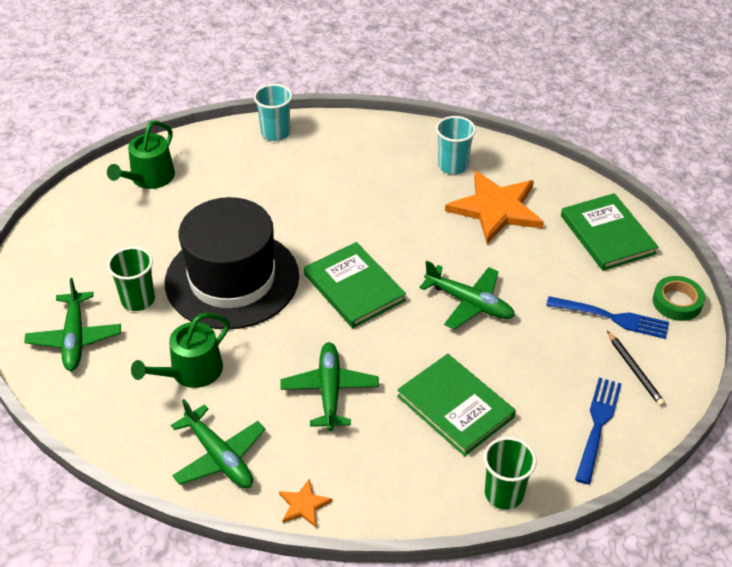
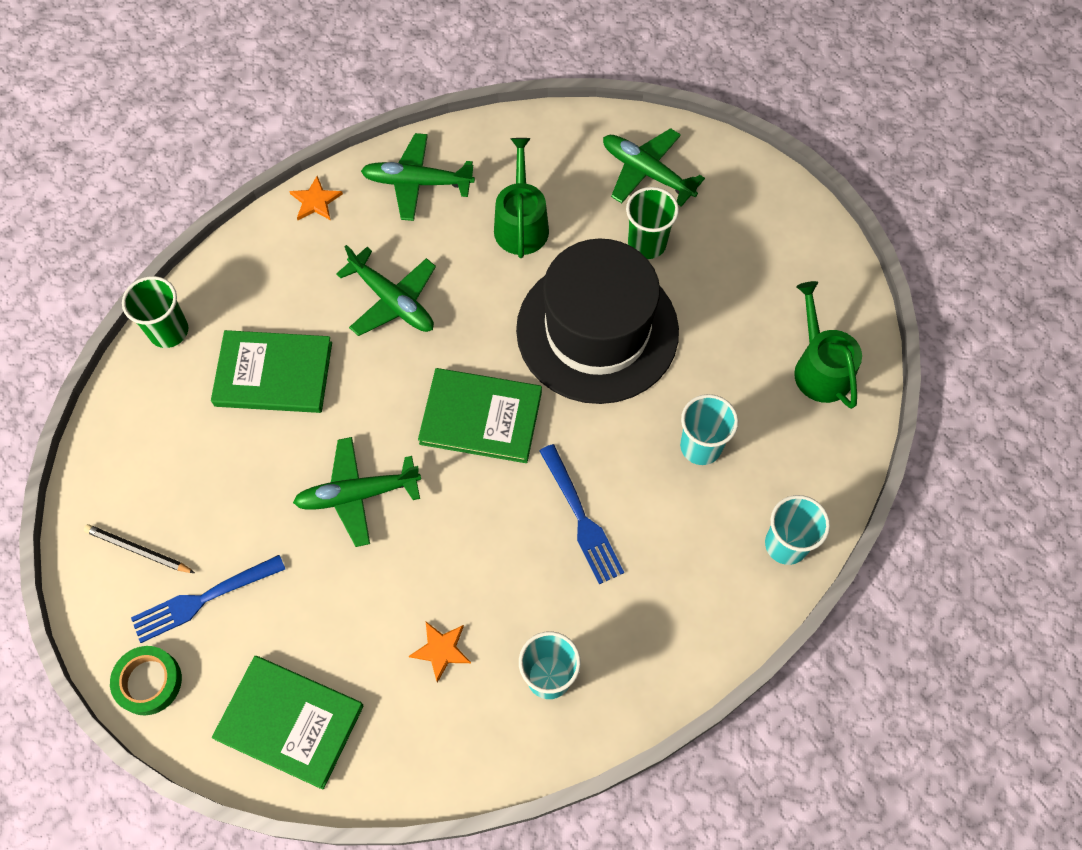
camera: 135 degrees right, 20 degrees up
orange star [445,171,544,244] -> orange star [409,622,471,683], size x0.44
blue fork [575,377,621,484] -> blue fork moved to [539,444,624,584]
none -> turquoise cup [680,394,738,465]

